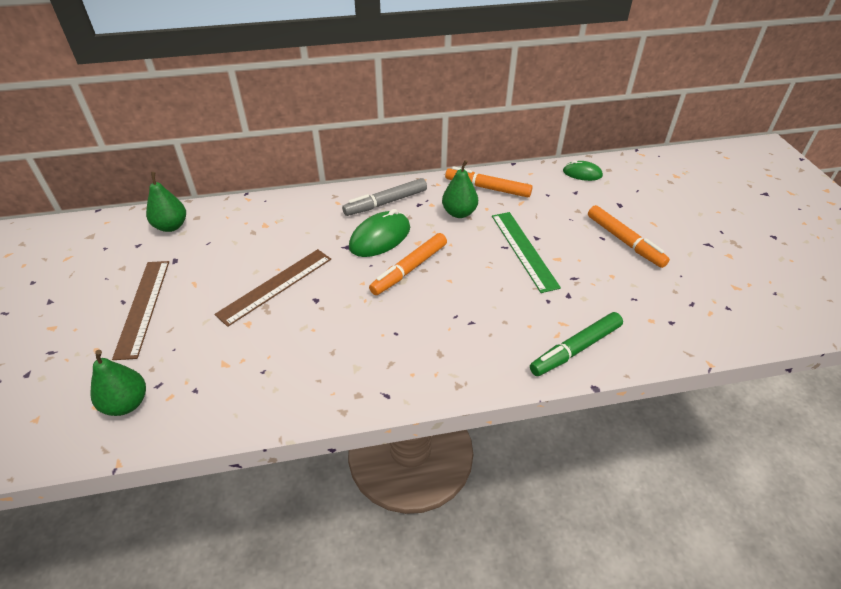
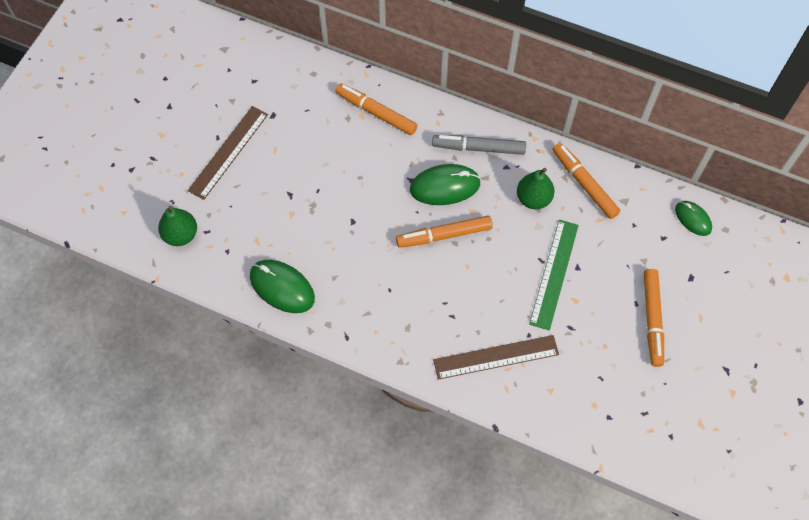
camera: 35 degrees right, 20 degrees up
green pear [146,172,186,232] -> none
brown ruler [214,249,331,327] -> brown ruler moved to [433,335,559,380]
green marker [530,312,623,376] -> none
none -> green mouse [250,260,315,313]
none -> orange marker [335,83,417,135]

